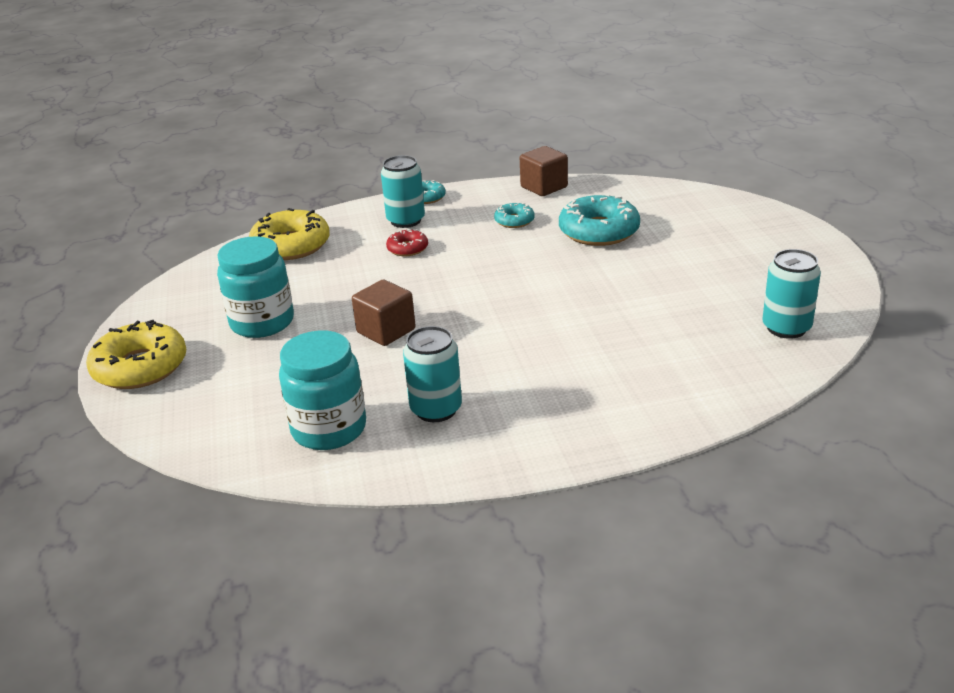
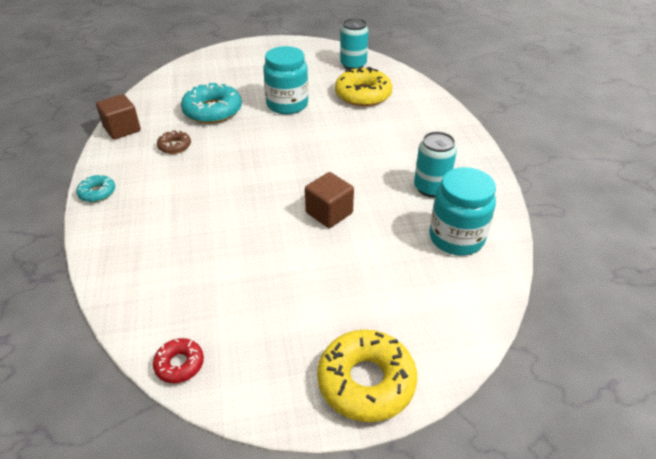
camera: 90 degrees left, 10 degrees up
turquoise jar [217,236,294,338] -> turquoise jar moved to [263,46,308,114]
yellow donut [249,208,330,260] -> yellow donut moved to [335,67,393,106]
turquoise can [381,155,425,228] -> none
red donut [386,229,428,256] -> red donut moved to [153,338,204,383]
turquoise donut [494,202,535,228] -> brown donut [157,130,191,154]

